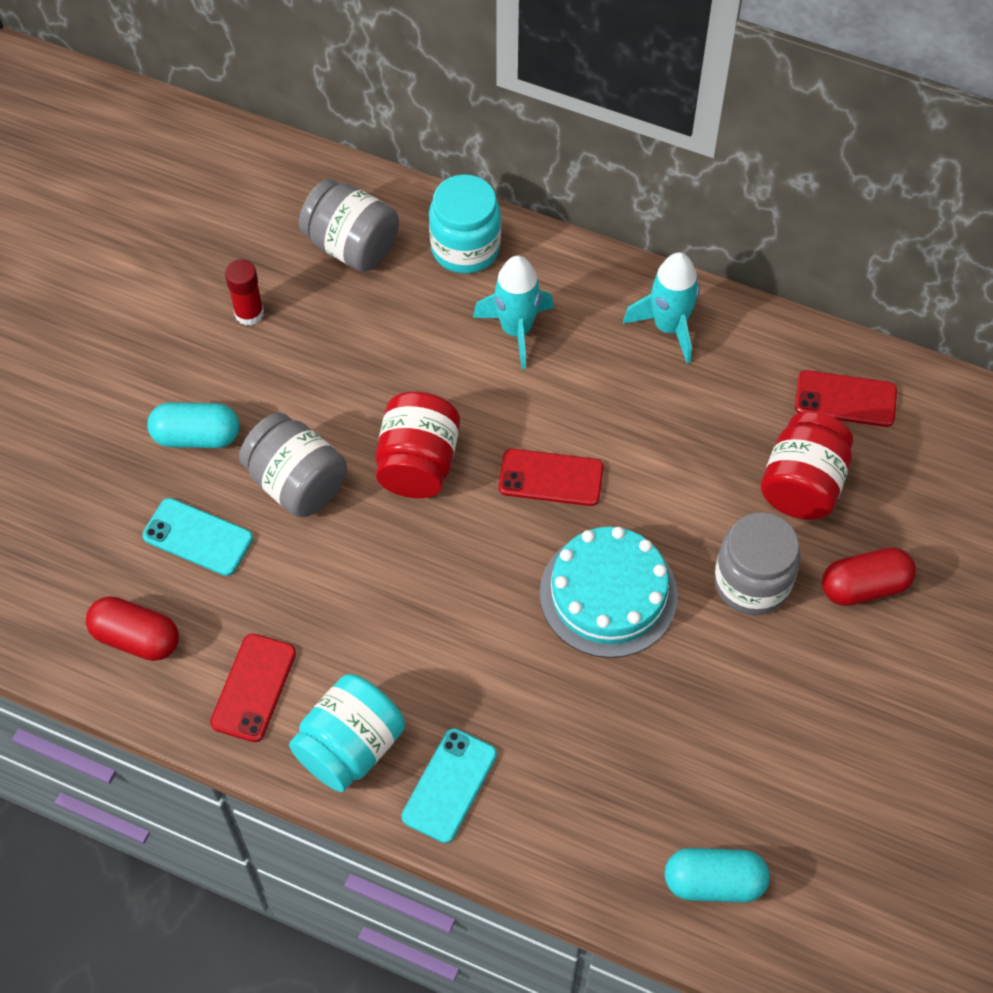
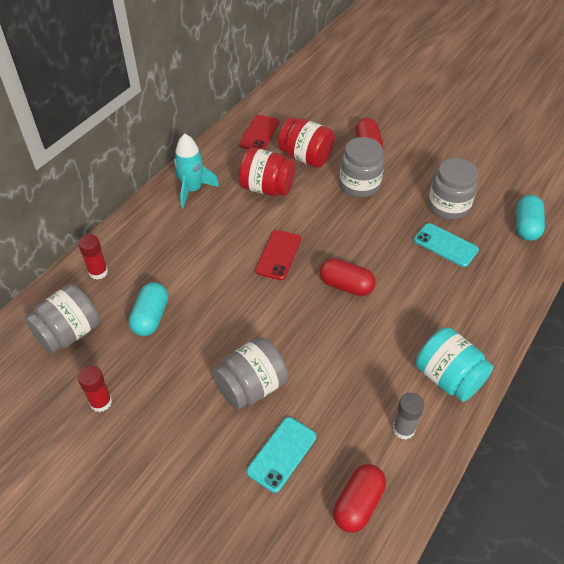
camera: 80 degrees left, 10 degrees down
turquoise capsule [147,402,239,448] -> turquoise capsule moved to [129,282,168,336]
red phone [210,634,296,742] -> grey glue stick [393,393,424,440]
red jar [375,392,460,498] -> red jar moved to [239,148,295,196]
turquoise phone [402,728,497,843] -> turquoise phone moved to [414,223,479,267]
turquoise jar [429,174,501,274] -> red glue stick [78,234,108,280]
turquoise rocket [473,256,554,369] -> none
turquoise cake [540,527,678,658] -> none
none -> red capsule [320,258,376,296]
none -> grey jar [428,158,478,220]

